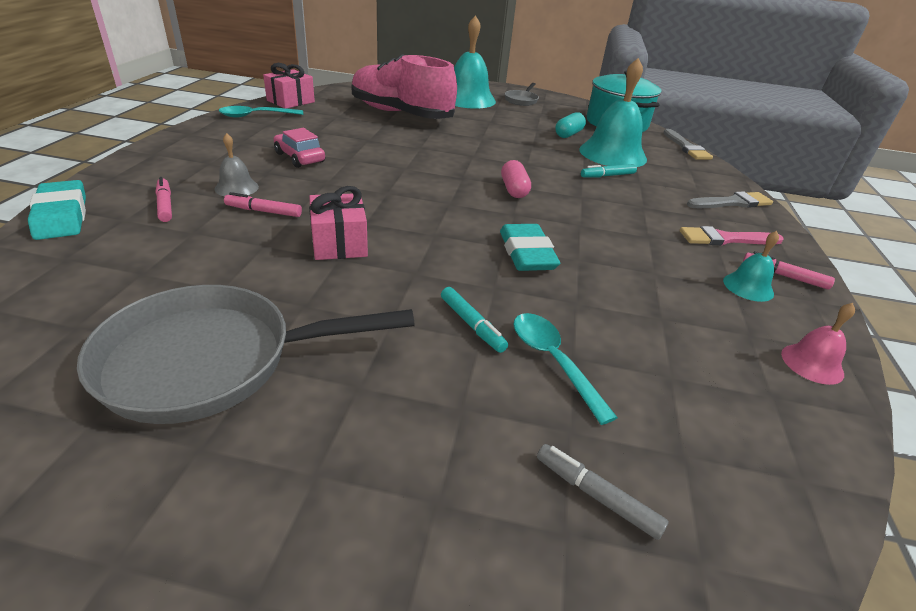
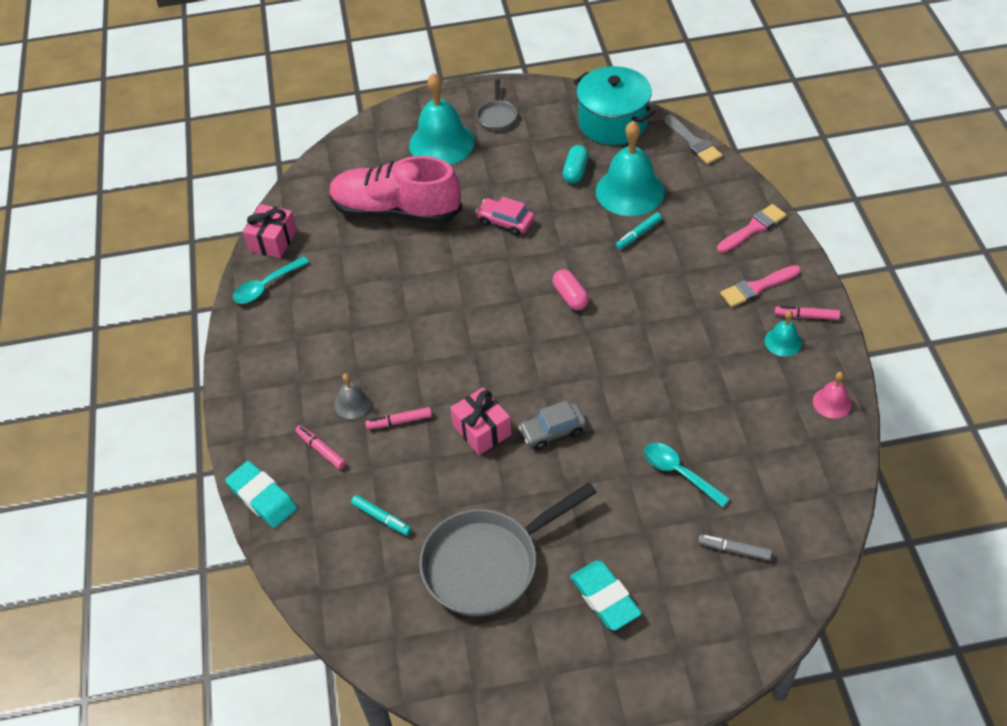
camera: 15 degrees left, 15 degrees up
pink car [274,128,325,168] -> pink car moved to [476,197,534,236]
turquoise marker [441,287,508,353] -> turquoise marker moved to [351,495,412,536]
turquoise eraser [500,224,560,271] -> turquoise eraser moved to [570,560,642,631]
grey brush [687,191,773,208] -> pink brush [717,204,787,253]
none -> grey car [518,400,587,450]

